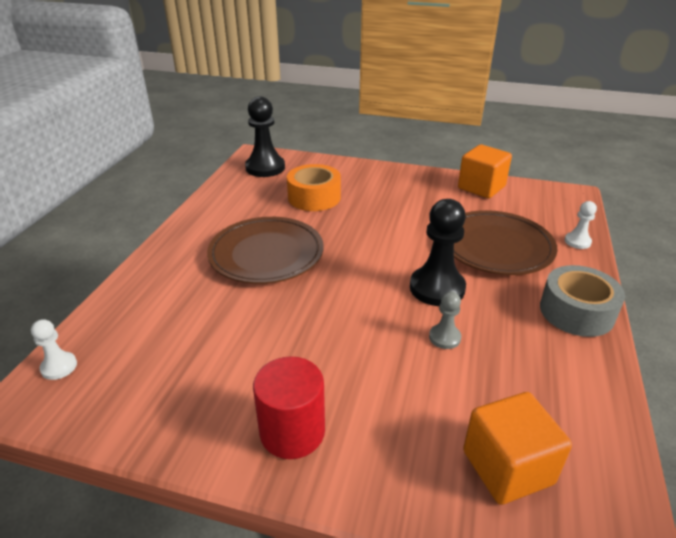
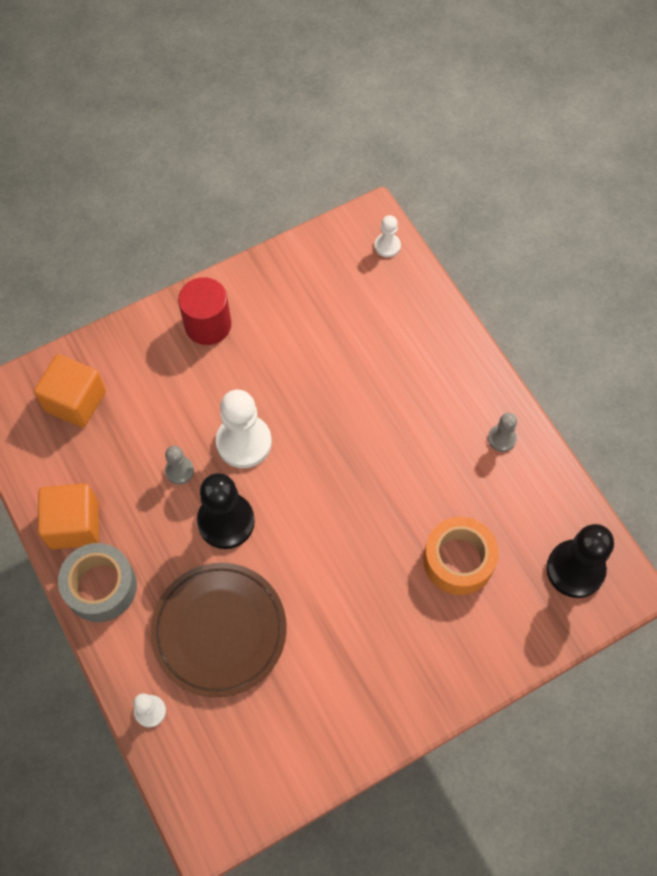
camera: 135 degrees right, 30 degrees up
brown plate [207,217,324,284] -> none
orange cube [458,145,512,198] -> orange cube moved to [38,484,99,549]
none -> white pawn [216,390,272,468]
none -> grey pawn [488,413,517,452]

